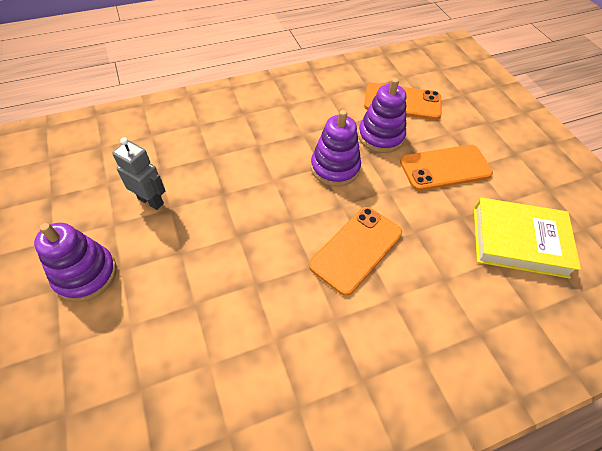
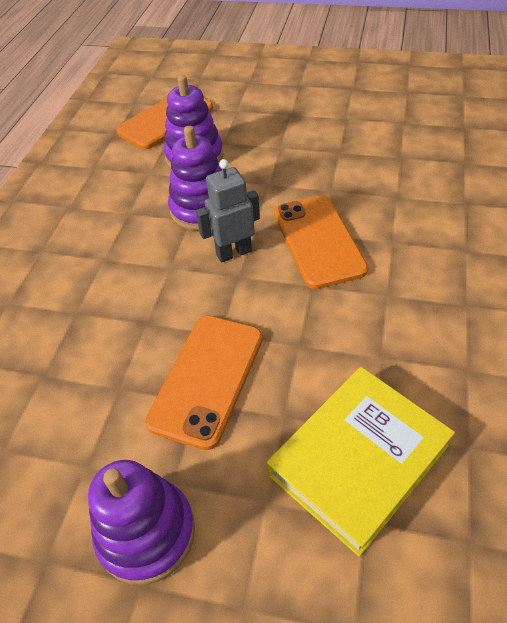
camera: 50 degrees left, 5 degrees down
grey robot [112,137,165,210] -> grey robot moved to [196,159,260,263]
orange phone [400,145,493,191] -> orange phone moved to [145,315,263,450]
yellow book [474,198,581,279] -> yellow book moved to [267,367,455,557]

